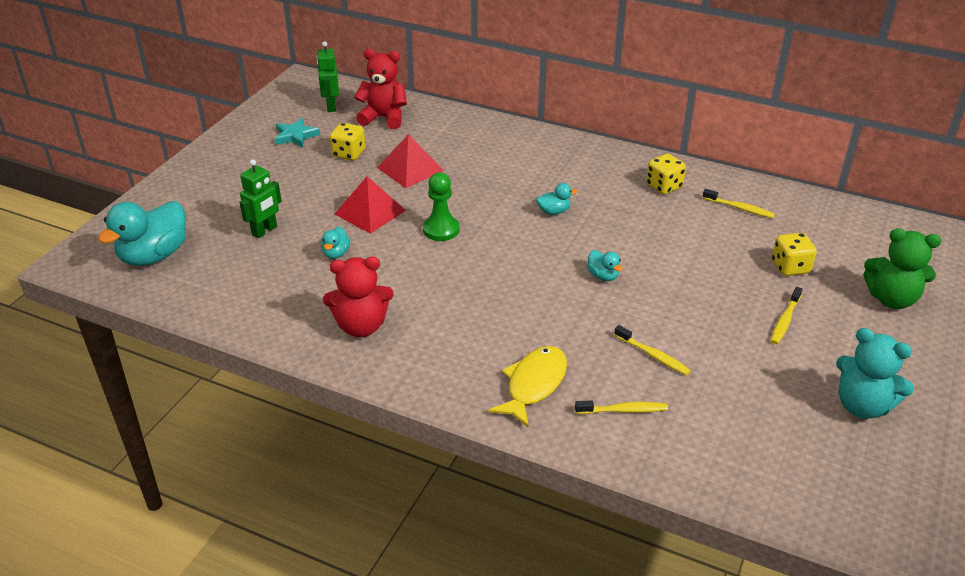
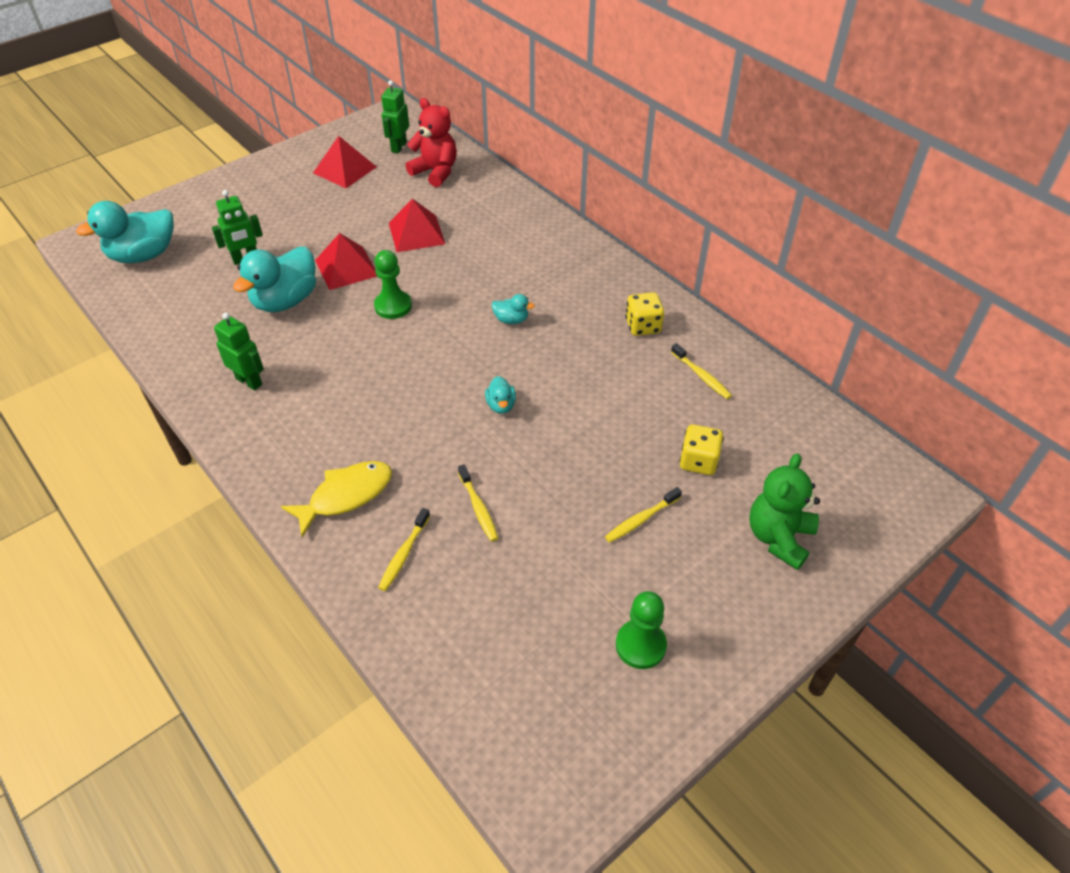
camera: 25 degrees right, 10 degrees up
turquoise star [275,118,320,148] -> red pyramid [313,136,376,188]
turquoise duck [321,227,350,259] -> turquoise duck [233,247,316,312], size x2.16
red teddy bear [323,256,394,337] -> green robot [214,312,264,391]
yellow dice [330,123,365,160] -> none
yellow toothbrush [575,400,668,414] -> yellow toothbrush turned 90 degrees clockwise [378,508,430,591]
turquoise teddy bear [836,328,914,419] -> green pawn [616,591,667,669]
green teddy bear [864,228,941,309] -> green teddy bear turned 75 degrees clockwise [749,453,820,570]

